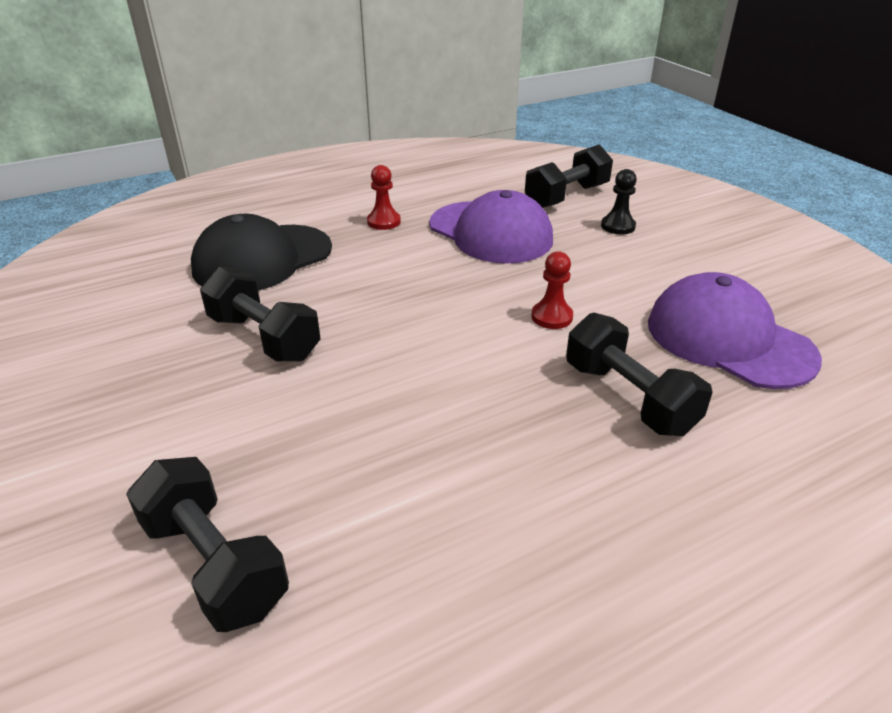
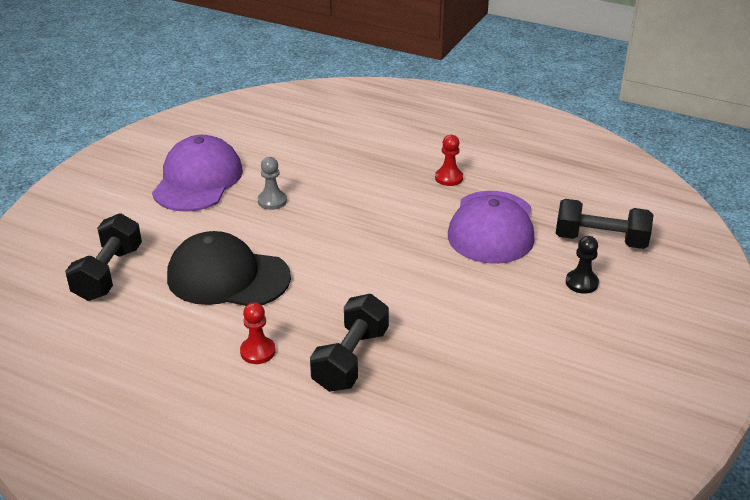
camera: 55 degrees right, 0 degrees up
black cap [191,214,332,291] -> black cap moved to [167,231,291,306]
black dumbbell [200,267,321,362] -> grey pawn [258,157,287,210]
red pawn [531,251,573,329] -> red pawn moved to [240,302,276,364]
purple cap [648,272,822,389] -> purple cap moved to [152,135,243,212]

